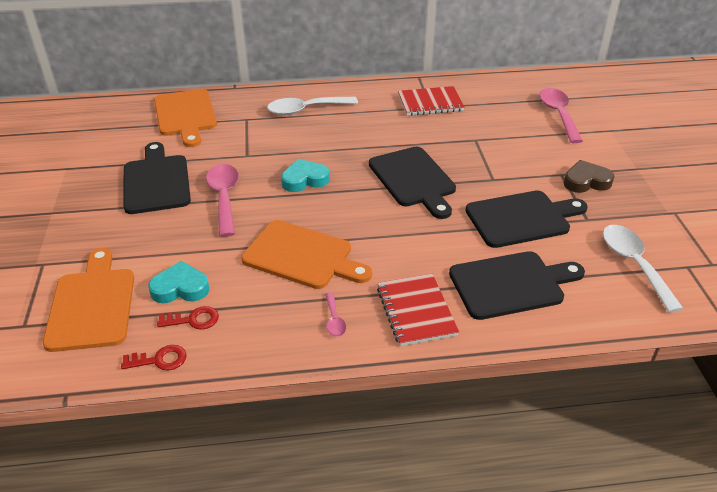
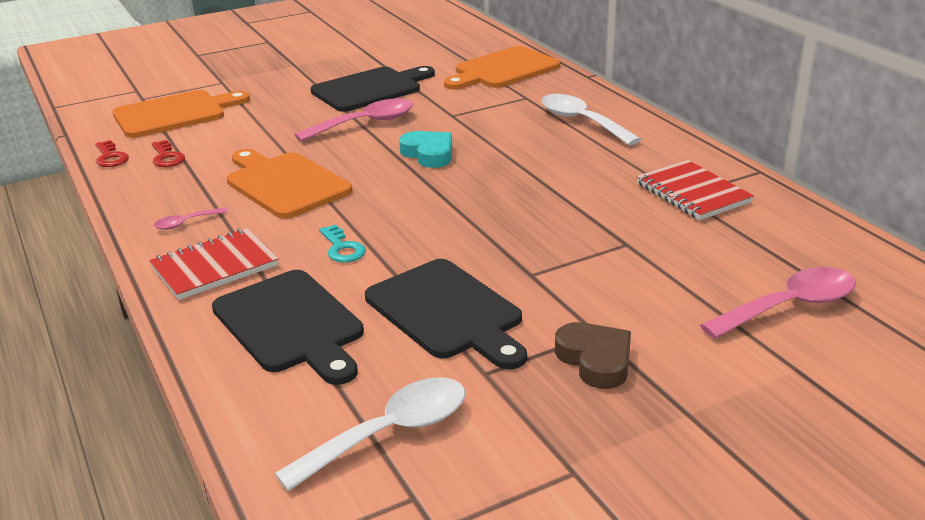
camera: 70 degrees right, 10 degrees down
turquoise heart [148,261,210,303] -> none
orange cutting board [241,220,372,289] -> orange cutting board turned 135 degrees clockwise [227,149,352,219]
black cutting board [369,147,456,219] -> none
none -> turquoise key [319,224,366,262]

